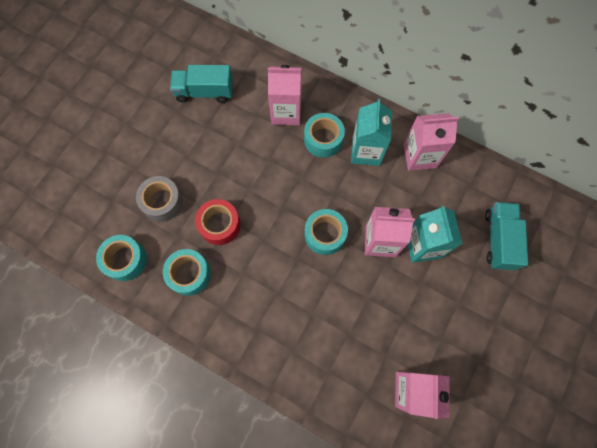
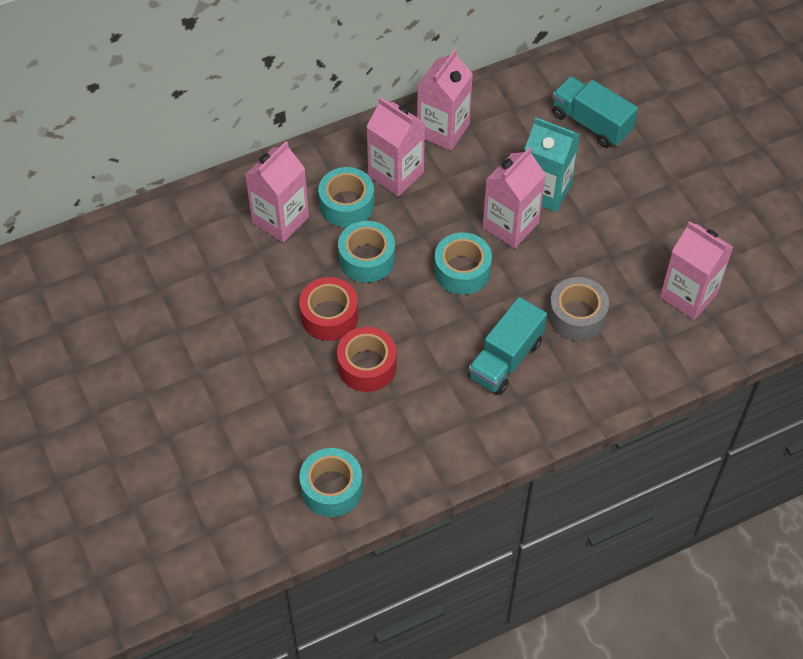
camera: 55 degrees left, 15 degrees down
grey tape [136,176,183,222] -> grey tape moved to [548,277,609,341]
turquoise tape [163,249,211,296] -> turquoise tape moved to [338,221,395,283]
turquoise truck [170,65,233,103] -> turquoise truck moved to [468,297,547,395]
turquoise carton [351,99,392,166] -> pink carton [366,97,425,196]
none -> red tape [299,277,358,341]

